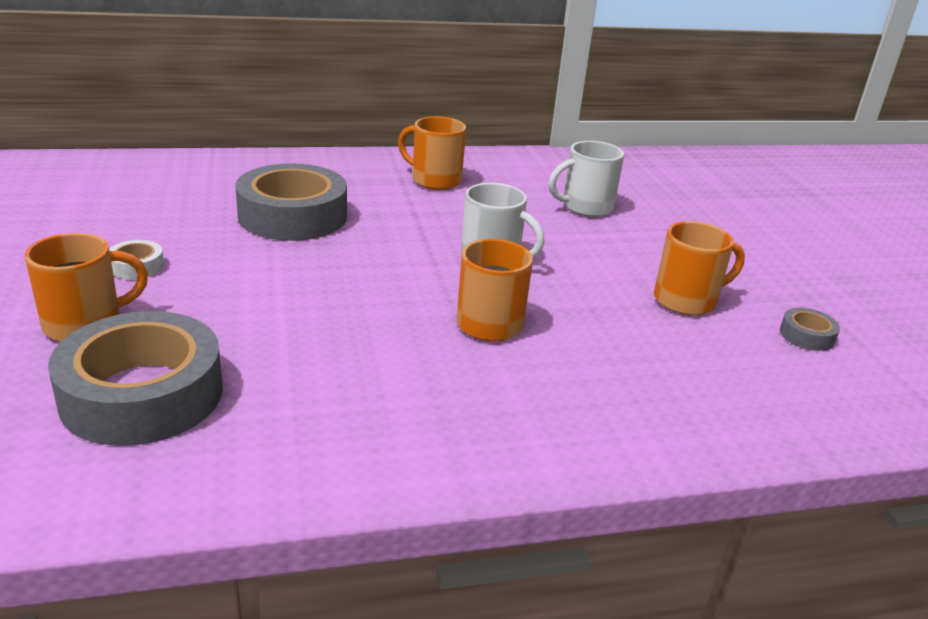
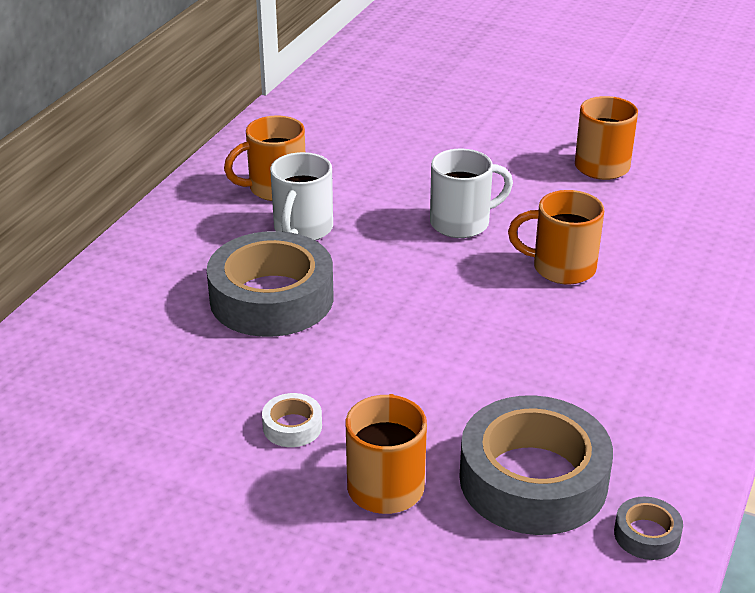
camera: 50 degrees left, 5 degrees up
white mug [549,141,624,217] -> white mug moved to [270,152,333,241]
grey tape [780,308,840,351] -> grey tape moved to [614,497,683,560]

